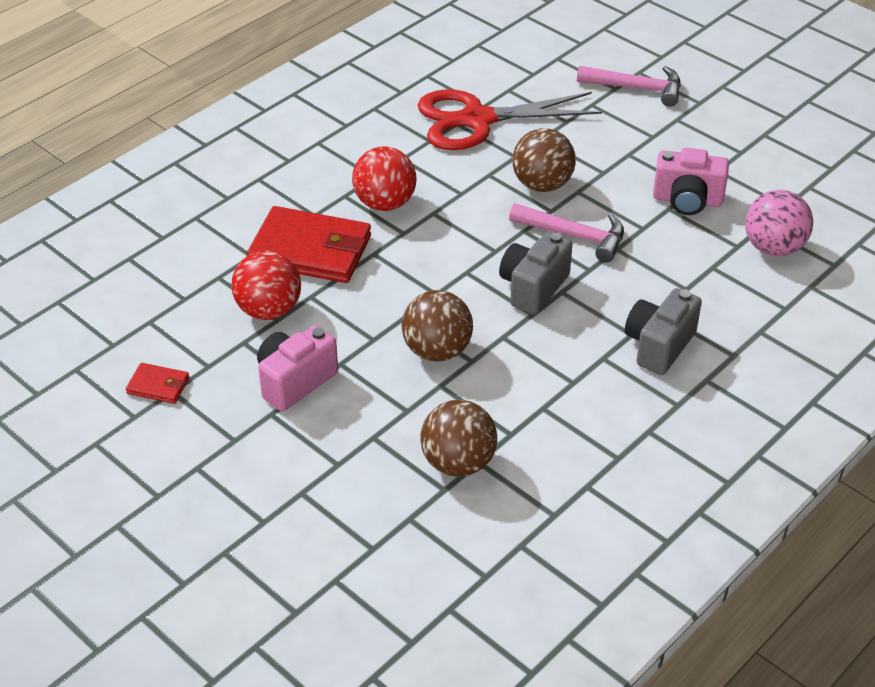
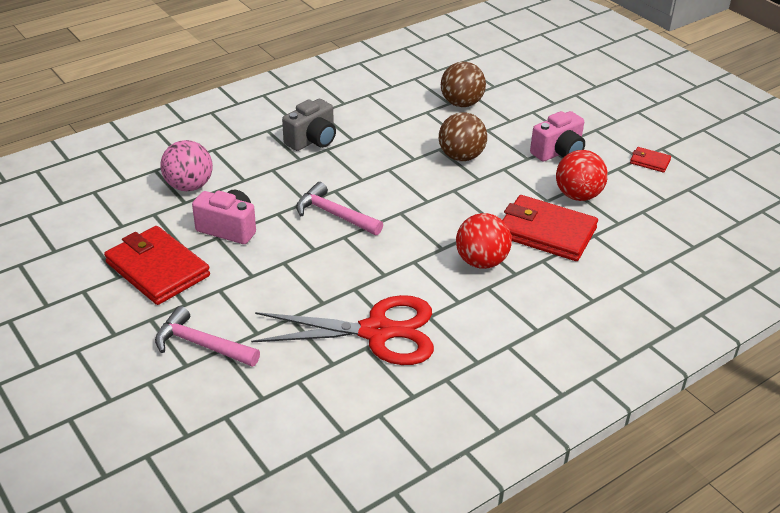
camera: 170 degrees left, 5 degrees down
grey camera [499,232,572,315] -> none
brown ball [512,128,576,192] -> none
none -> red wallet [104,226,210,305]

